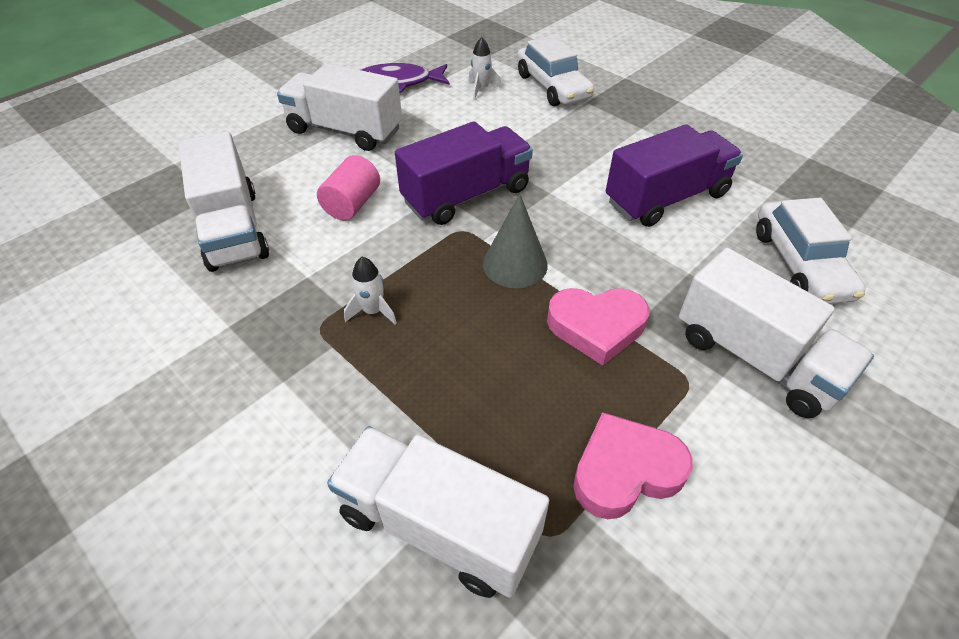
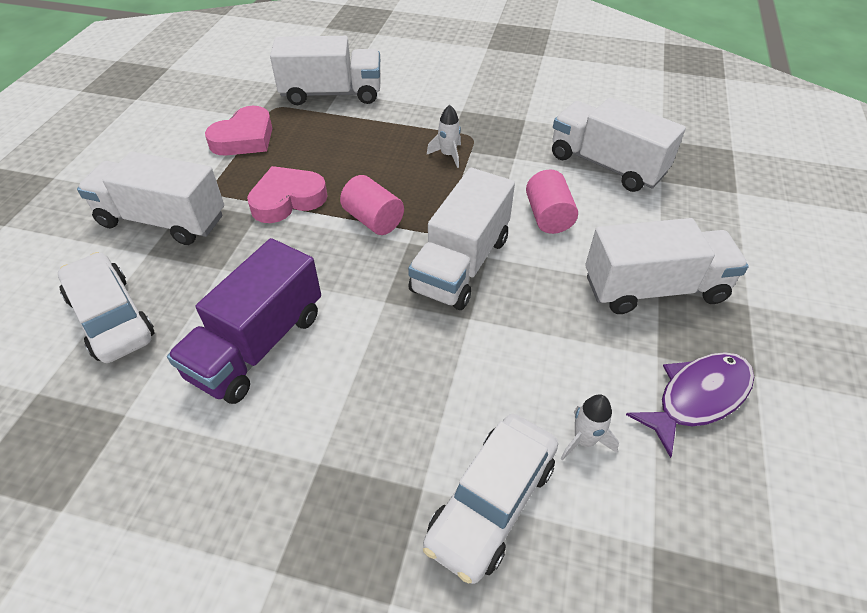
camera: 150 degrees right, 0 degrees up
purple truck [395,121,533,225] -> white truck [408,168,515,310]
grey cone [483,194,548,288] -> pink cylinder [340,175,404,235]
white car [517,35,594,106] -> white car turned 90 degrees counterclockwise [423,414,558,584]

